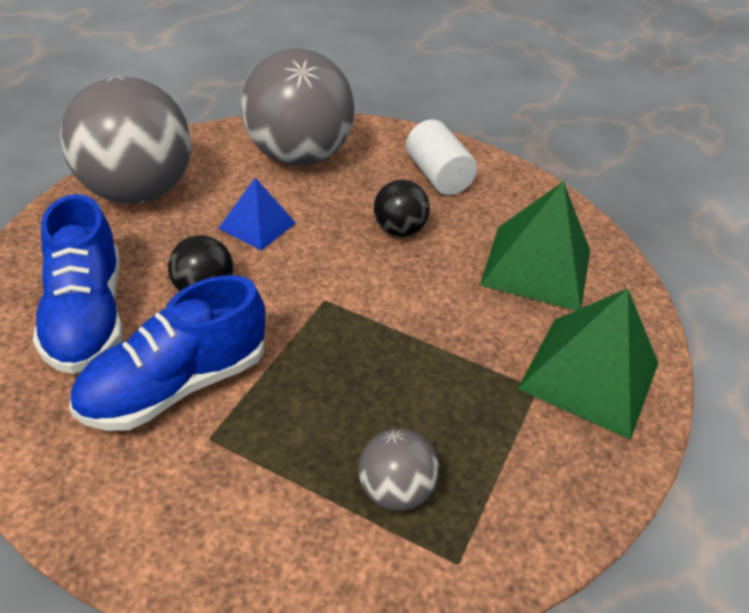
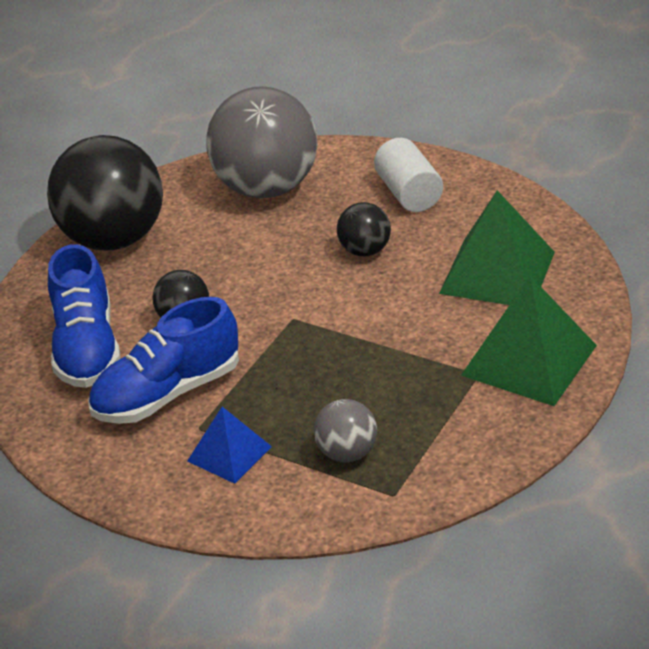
camera: 10 degrees right, 5 degrees down
grey ball [60,77,191,204] -> black ball [47,135,163,251]
blue pyramid [218,177,296,251] -> blue pyramid moved to [187,407,272,484]

